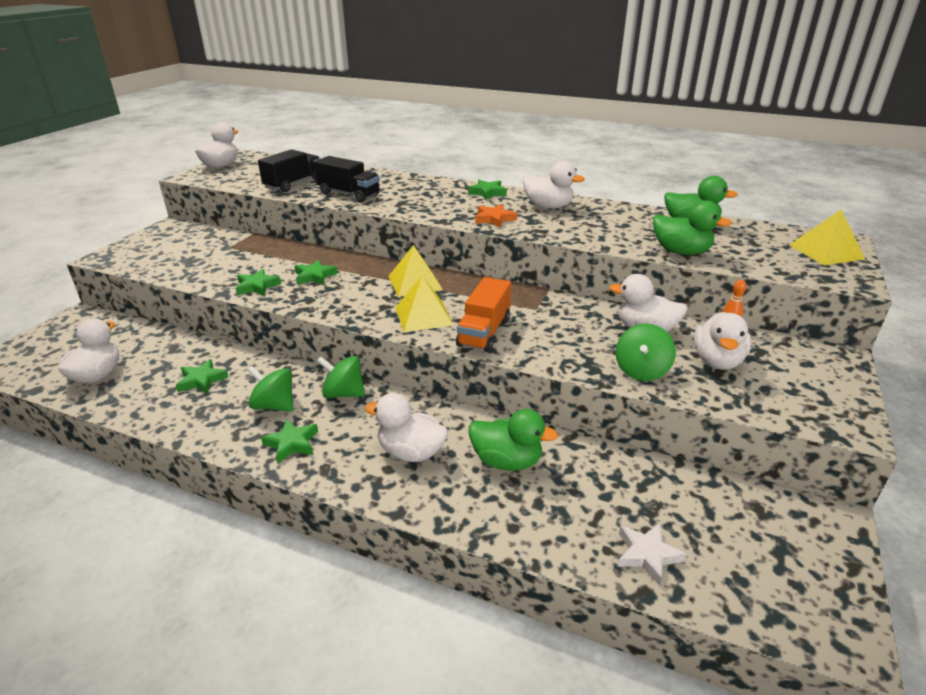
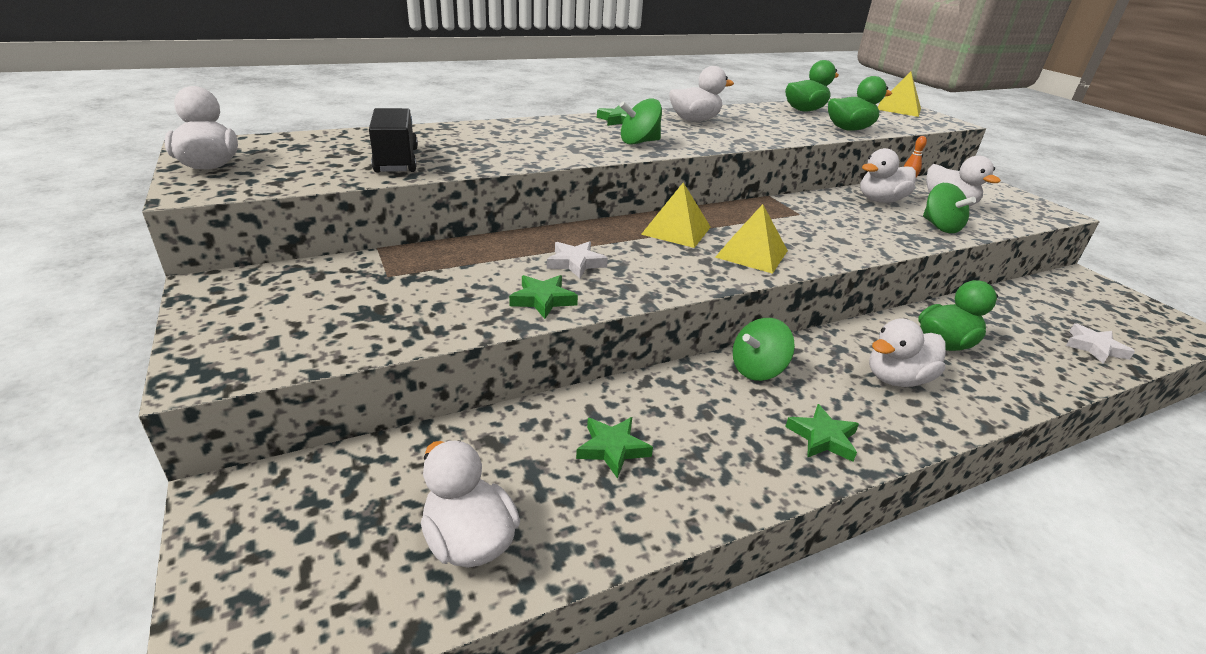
camera: 50 degrees left, 0 degrees up
green spinning top [247,366,293,412] -> green spinning top moved to [620,98,662,145]
green star [295,259,338,285] -> white star [547,241,608,278]
black truck [314,156,380,203] -> none
orange truck [456,277,511,352] -> none
orange star [475,204,517,228] -> none

